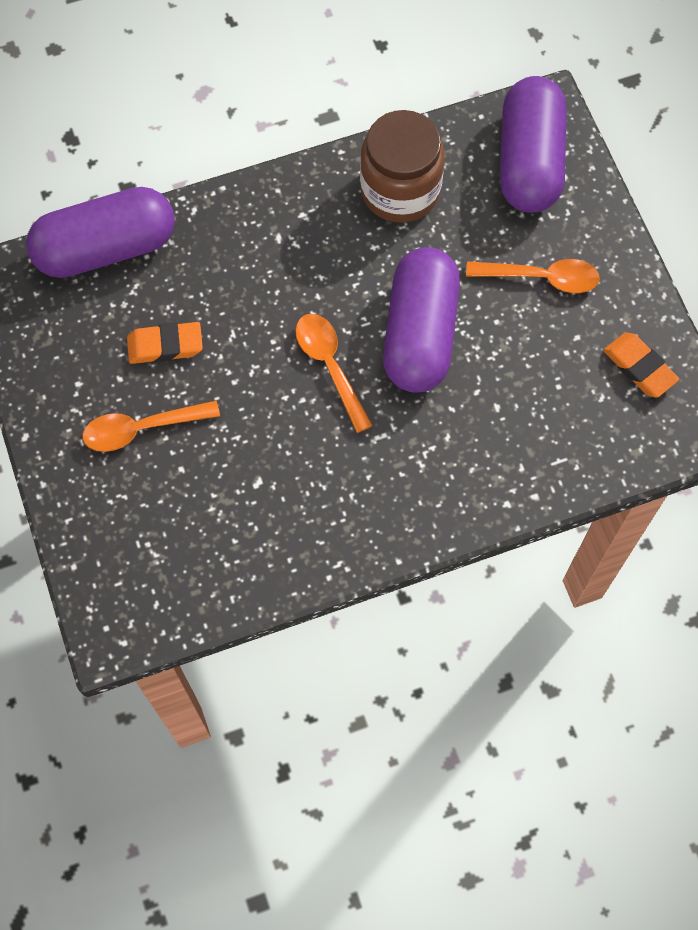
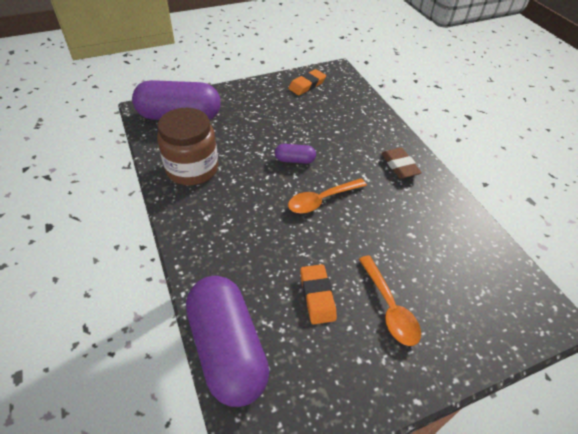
camera: 95 degrees left, 20 degrees down
purple capsule [383,247,460,393] -> purple capsule [275,144,316,164], size x0.45
orange spoon [466,259,600,293] -> none
none -> brown eraser [382,148,422,179]

